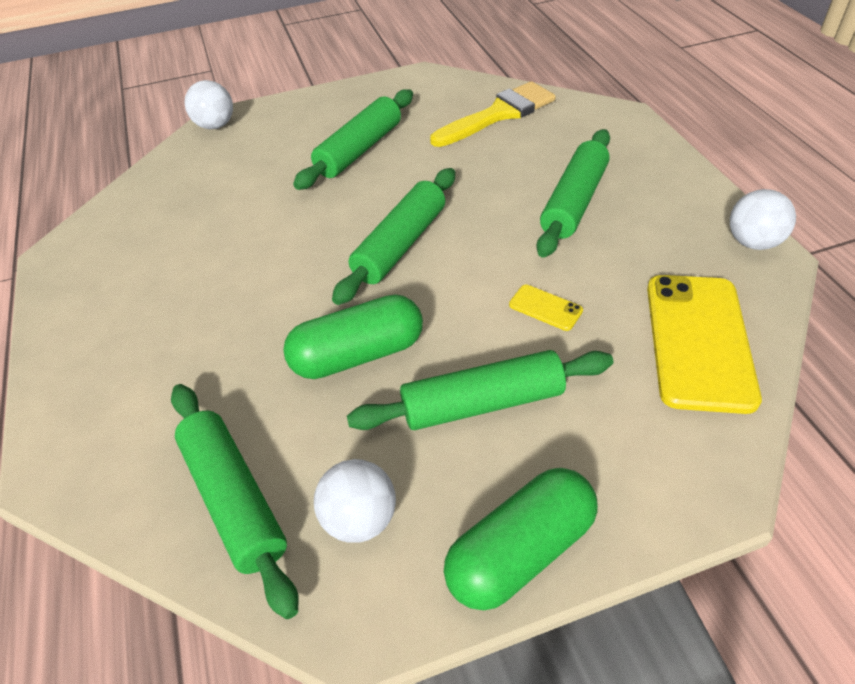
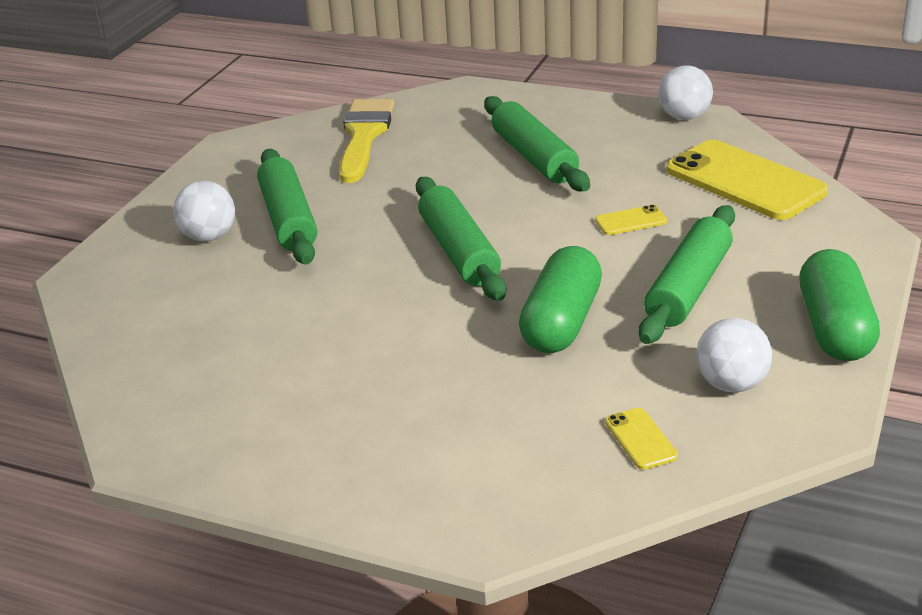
camera: 50 degrees left, 15 degrees down
green rolling pin [171,384,299,619] -> yellow phone [605,408,678,470]
white ball [184,80,233,129] -> white ball moved to [173,181,235,241]

